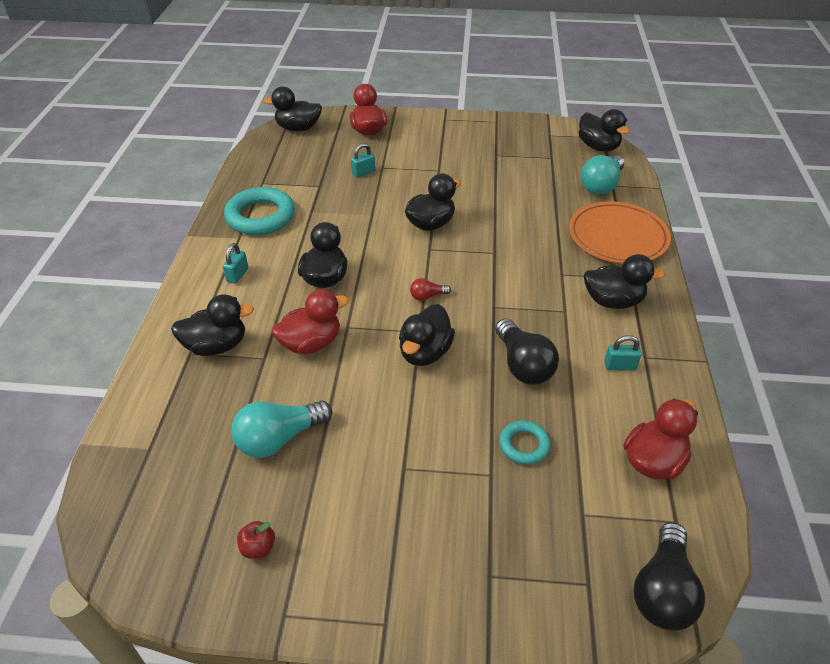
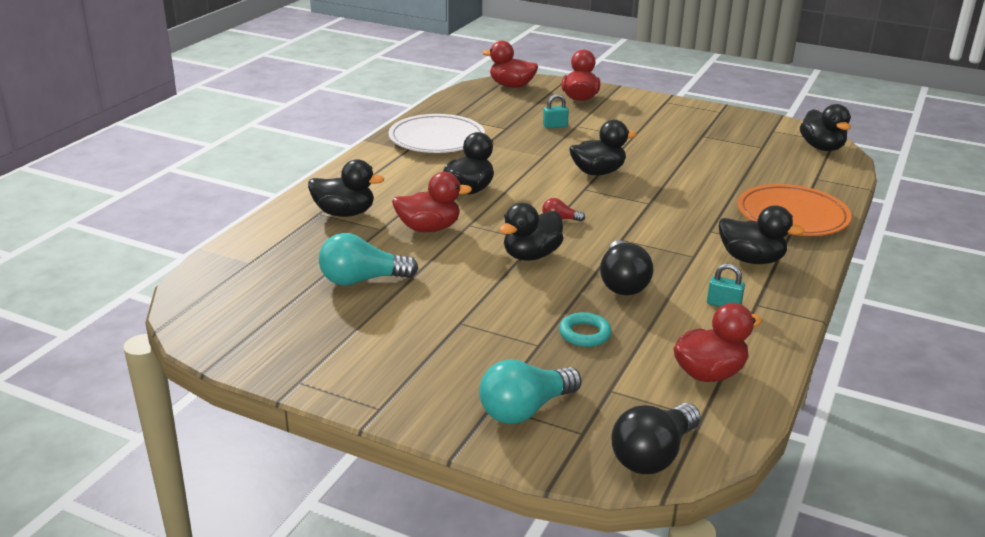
camera: 20 degrees right, 15 degrees down
turquoise padlock [223,243,248,284] -> none
turquoise ring [224,187,295,235] -> white plate [388,114,485,153]
red apple [237,521,275,559] -> none
black duck [263,87,322,131] -> red duck [482,41,538,88]
turquoise light bulb [581,155,624,195] -> turquoise light bulb moved to [479,359,582,424]

